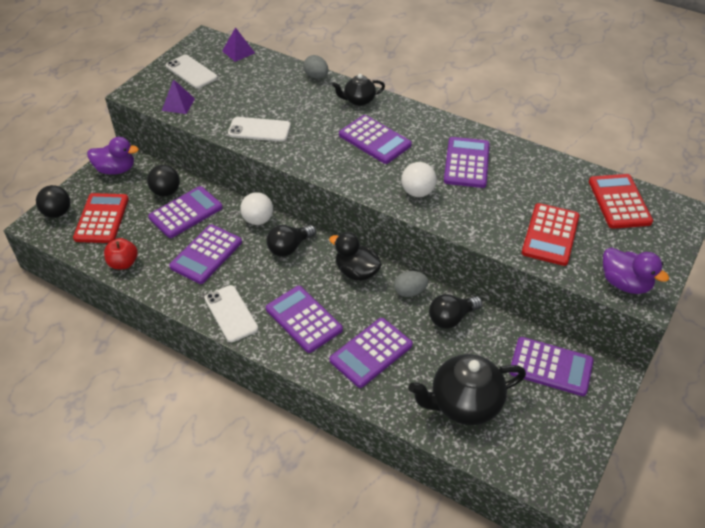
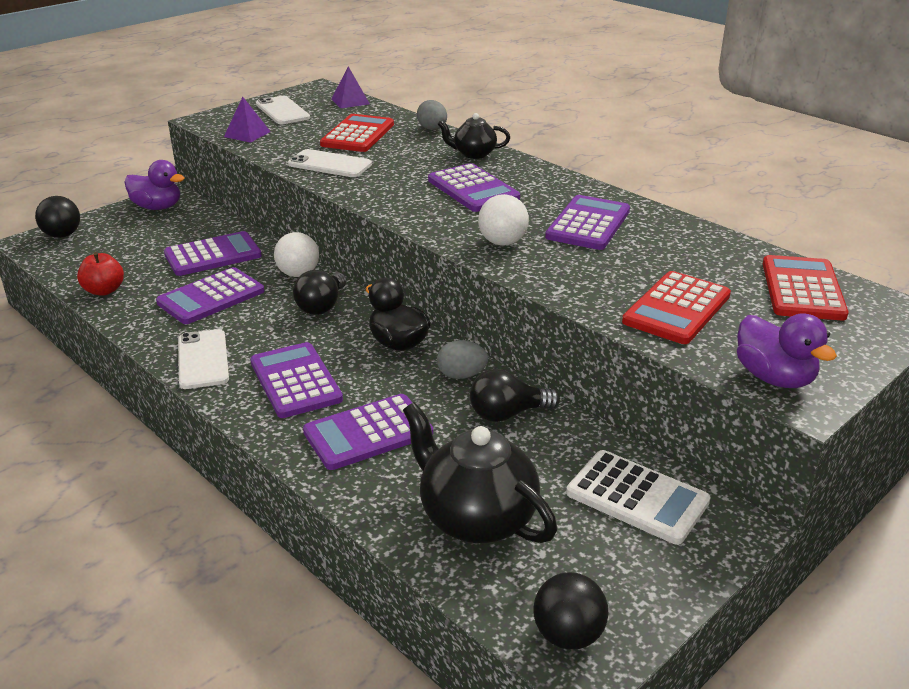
camera: 15 degrees right, 15 degrees down
red calculator [73,193,129,243] -> red calculator moved to [320,114,394,152]
black ball [147,165,180,197] -> black ball moved to [533,572,609,650]
black light bulb [266,225,316,257] -> black light bulb turned 45 degrees counterclockwise [293,270,346,315]
black teapot [408,354,526,425] -> black teapot turned 45 degrees clockwise [403,402,557,543]
purple calculator [509,337,594,396] -> white calculator [566,450,711,545]

